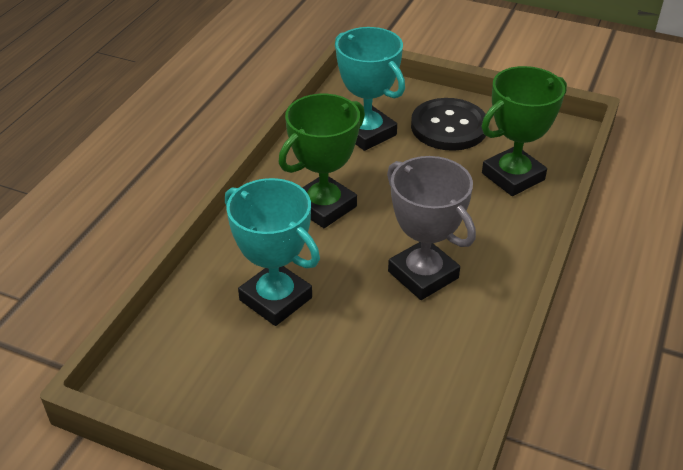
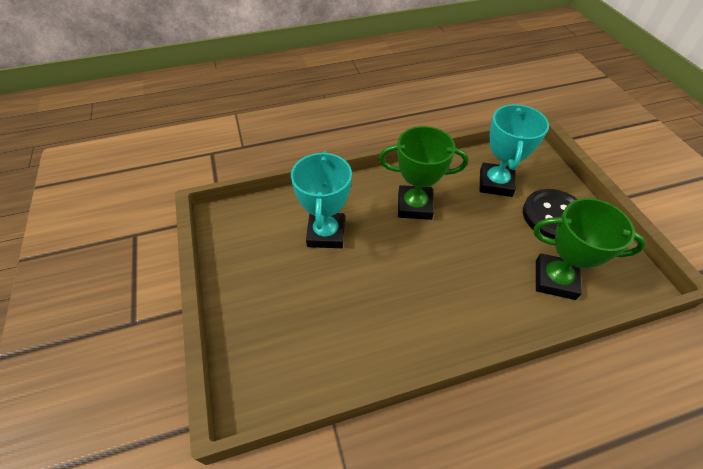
camera: 50 degrees right, 10 degrees up
grey trophy [387,156,476,300] -> none

